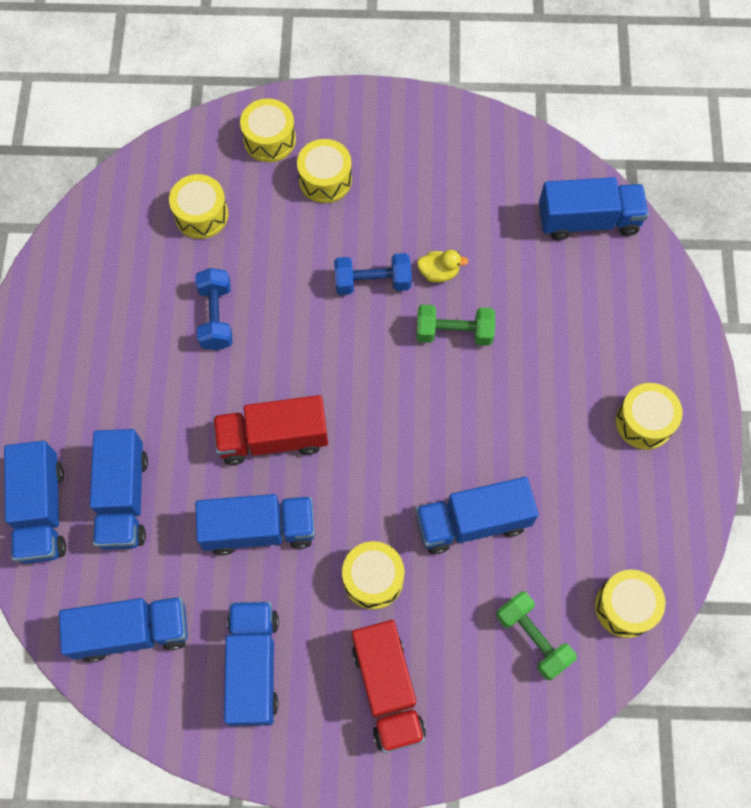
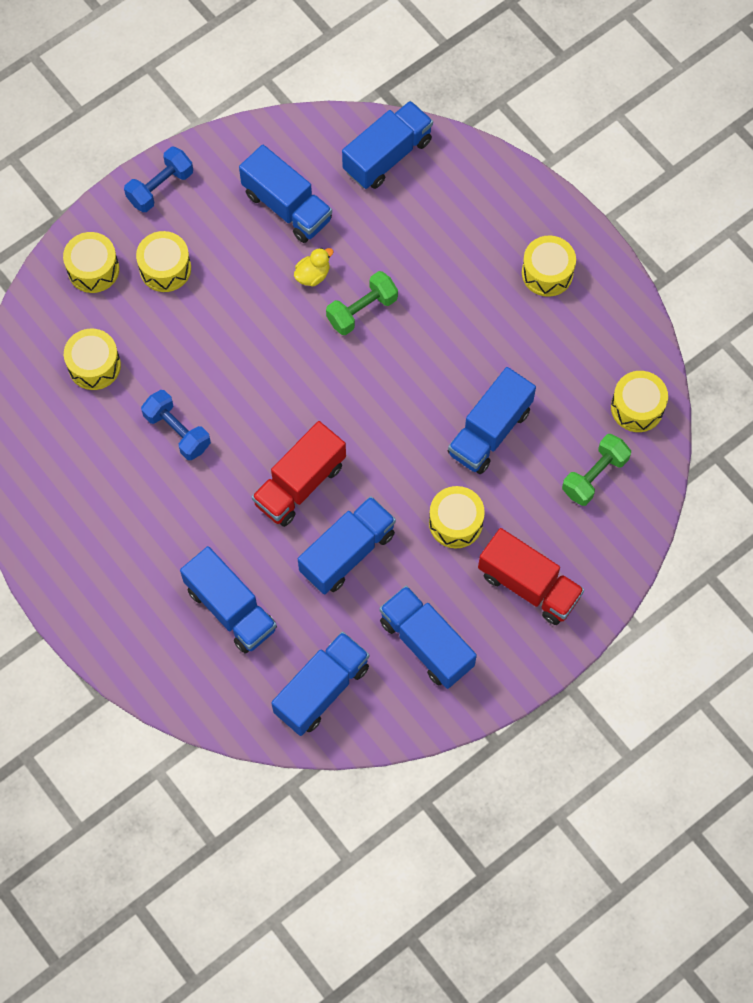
camera: 40 degrees left, 0 degrees up
blue truck [4,441,66,564] -> blue truck moved to [239,145,332,243]
blue dumbbell [334,253,412,295] -> blue dumbbell moved to [124,147,193,212]
green dumbbell [496,591,577,680] -> green dumbbell turned 60 degrees counterclockwise [562,434,631,506]

